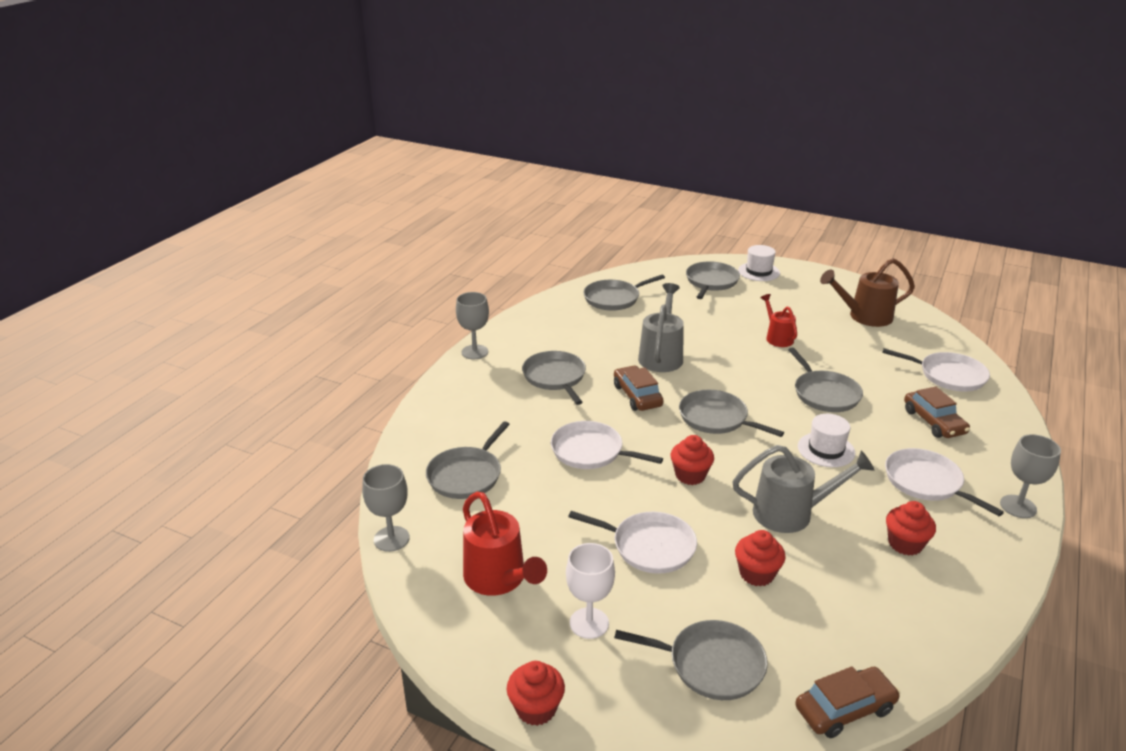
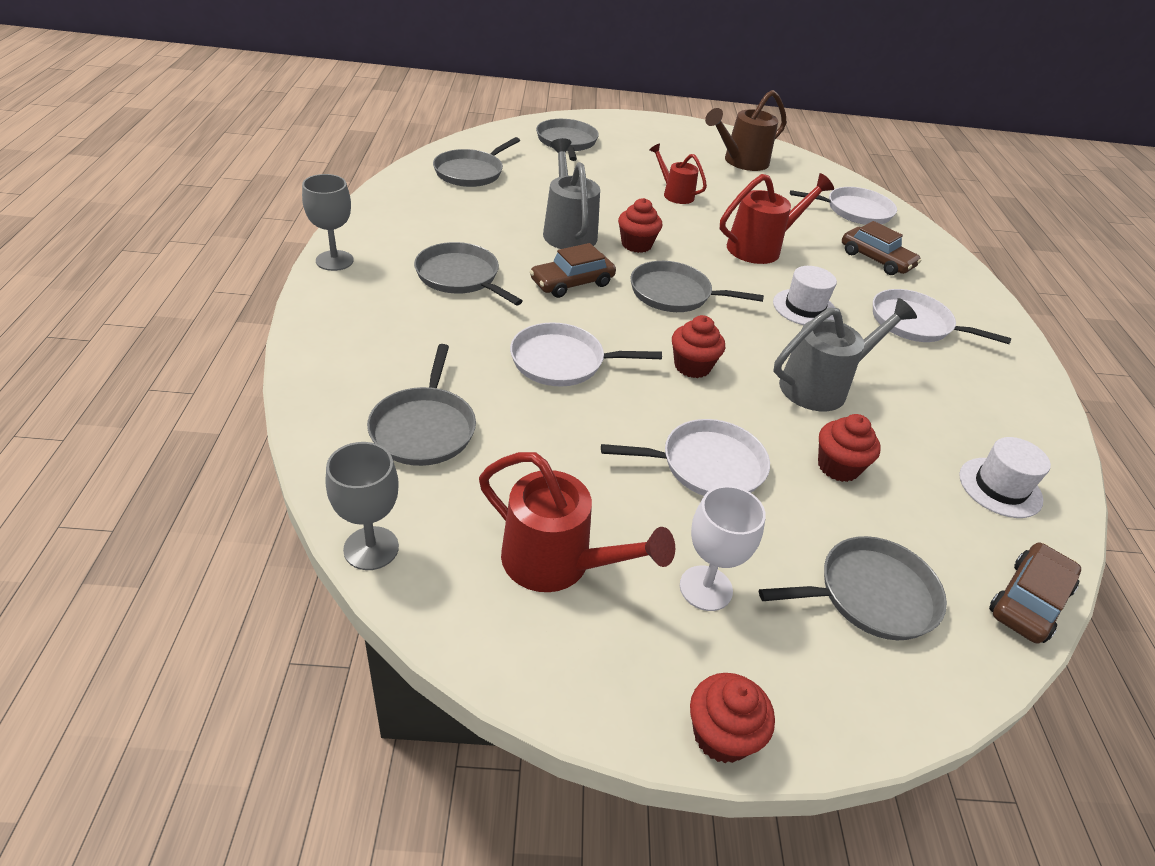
camera: 30 degrees left, 10 degrees up
brown car [614,366,664,411] -> brown car turned 75 degrees counterclockwise [530,243,616,298]
white hat [738,245,780,281] -> white hat moved to [959,437,1051,518]
grey pan [788,348,863,412] -> red watering can [720,173,834,264]
red cupcake [886,501,936,556] -> red cupcake moved to [618,198,662,253]
grey goblet [1000,434,1061,518] -> none

